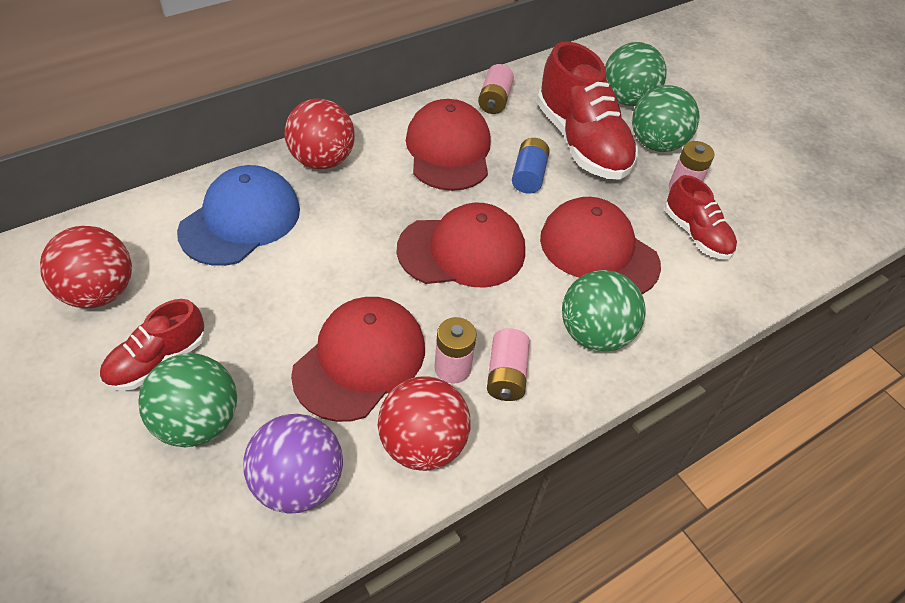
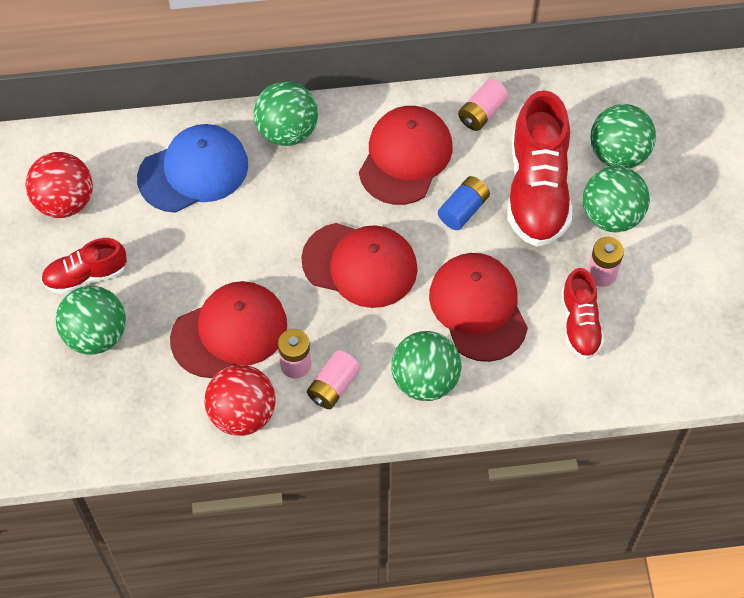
camera: 30 degrees right, 10 degrees up
purple ball [243,414,343,514] -> none
red ball [284,99,355,169] -> green ball [254,81,318,146]

